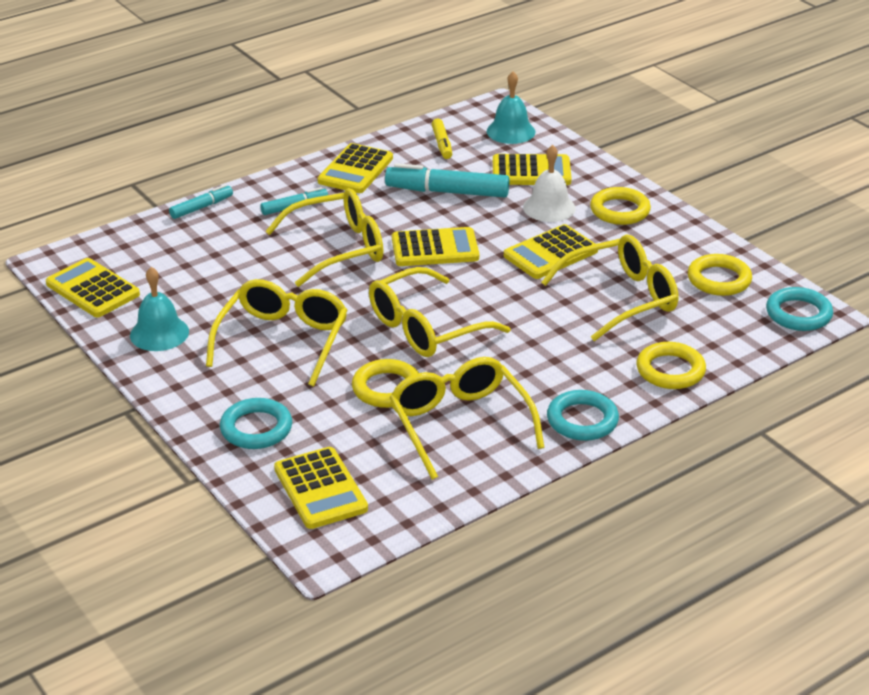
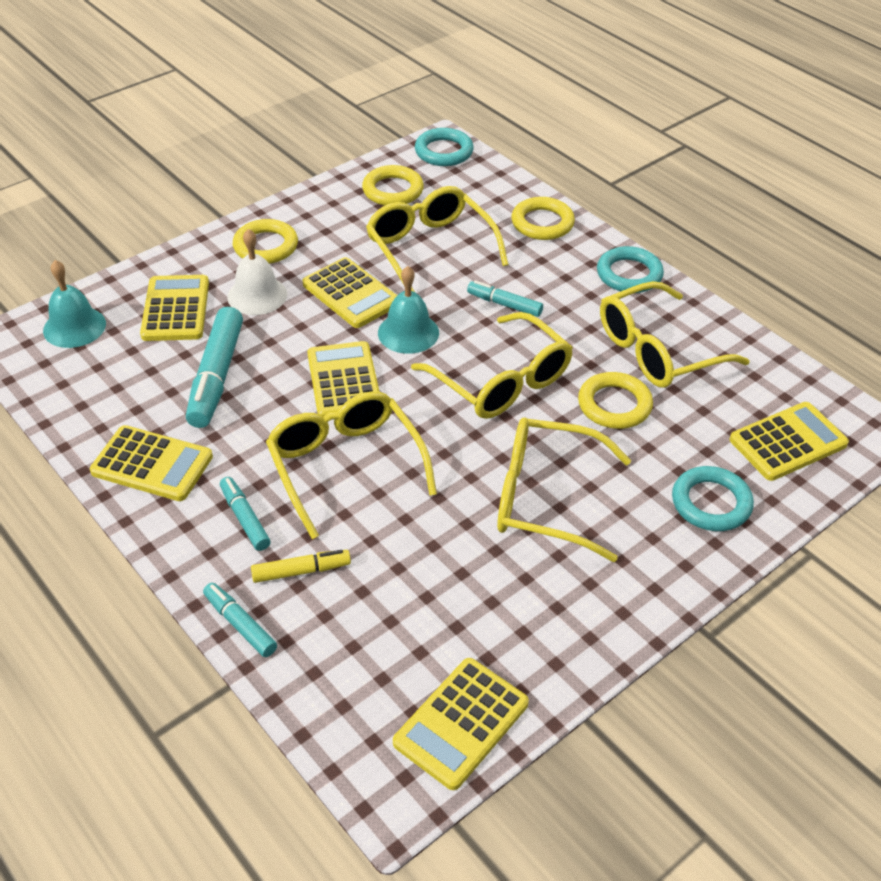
camera: 95 degrees left, 10 degrees up
turquoise bell [130,267,189,351] -> turquoise bell moved to [378,266,439,354]
yellow marker [432,118,452,159] -> yellow marker moved to [251,550,351,583]
none -> turquoise marker [467,280,543,317]

